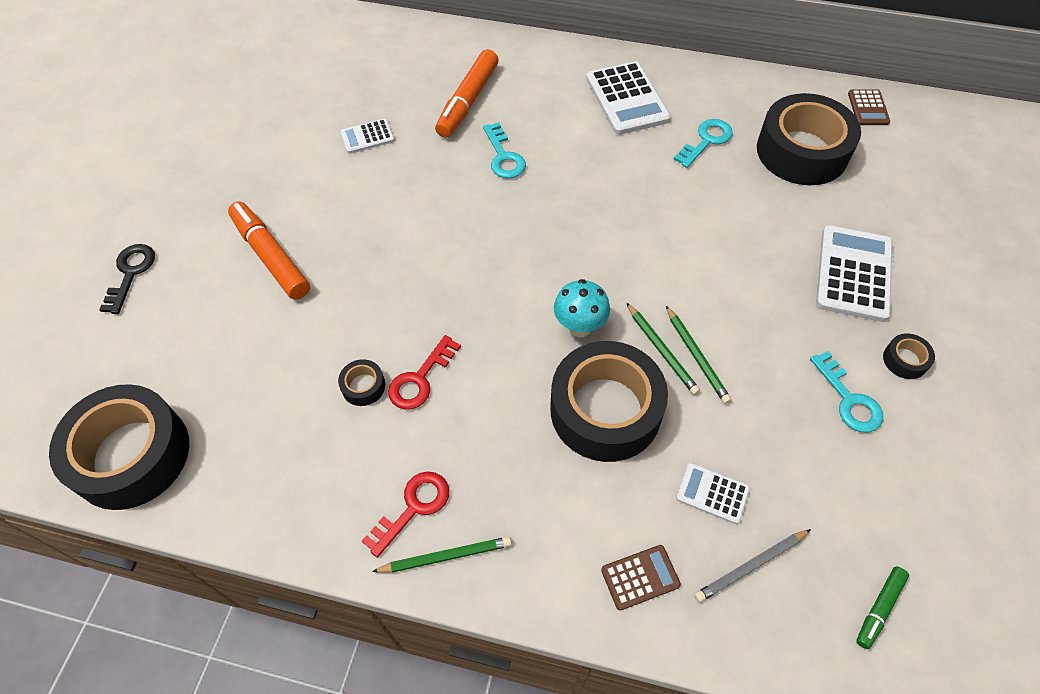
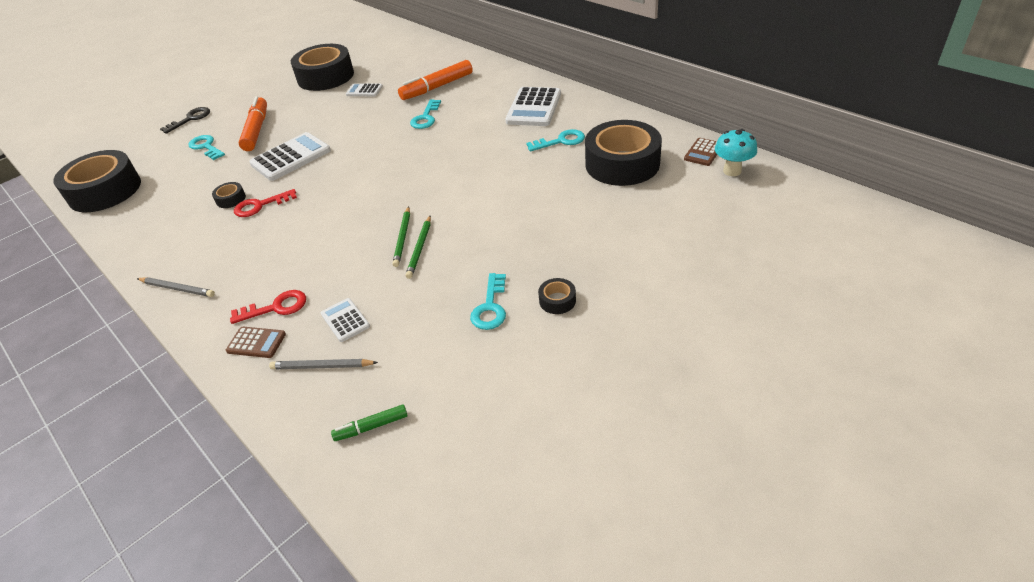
camera: 35 degrees right, 15 degrees down
red key [362,472,449,558] -> red key moved to [230,290,306,324]
green pencil [372,537,512,573] -> grey pencil [137,277,215,297]
black tape [550,341,668,462] -> black tape moved to [291,44,354,91]
turquoise mushroom [554,279,610,337] -> turquoise mushroom moved to [715,129,757,176]
white calculator [816,225,893,322] -> white calculator moved to [249,132,331,181]
none -> turquoise key [188,135,225,160]

